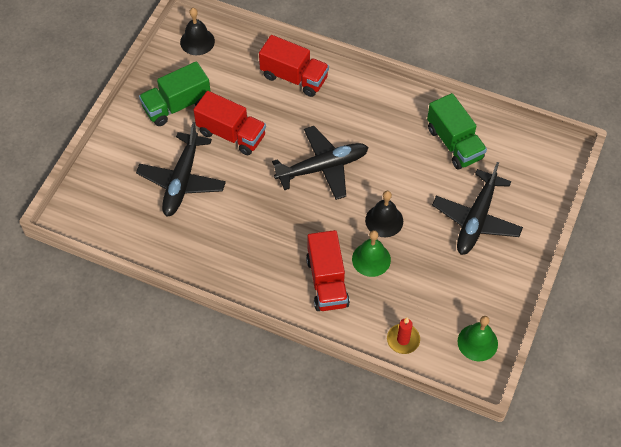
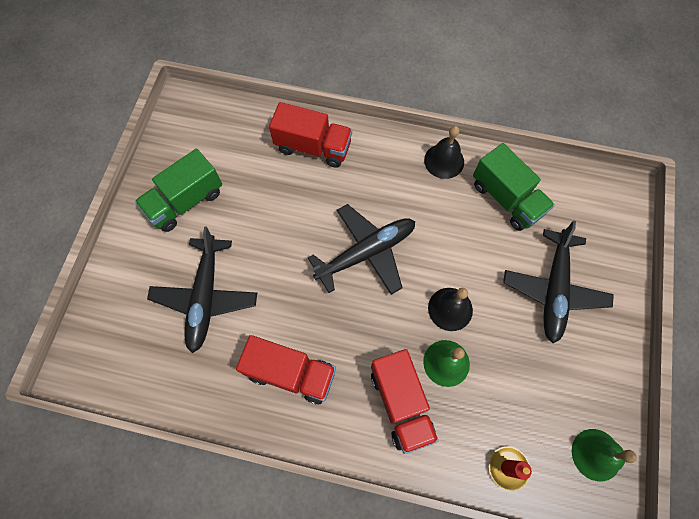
camera: 10 degrees left, 10 degrees up
black bell [180,8,215,55] -> black bell moved to [424,126,464,179]
red truck [194,91,266,155] -> red truck moved to [236,335,336,404]

